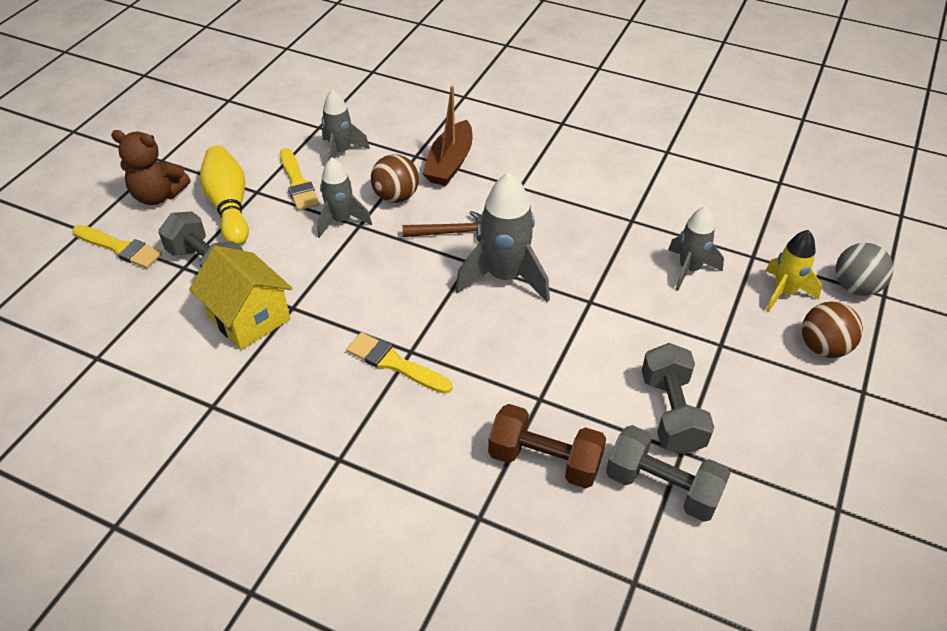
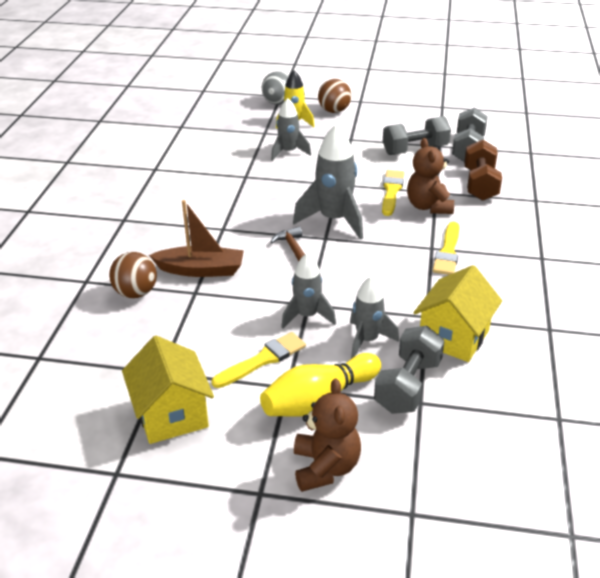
camera: 105 degrees left, 10 degrees down
yellow brush [72,225,162,268] -> yellow brush moved to [382,170,405,216]
grey rocket [322,89,370,161] -> grey rocket moved to [350,276,399,359]
brown ball [371,154,419,203] -> brown ball moved to [109,252,157,298]
none -> yellow house [122,336,214,444]
none -> brown teddy bear [407,138,454,214]

